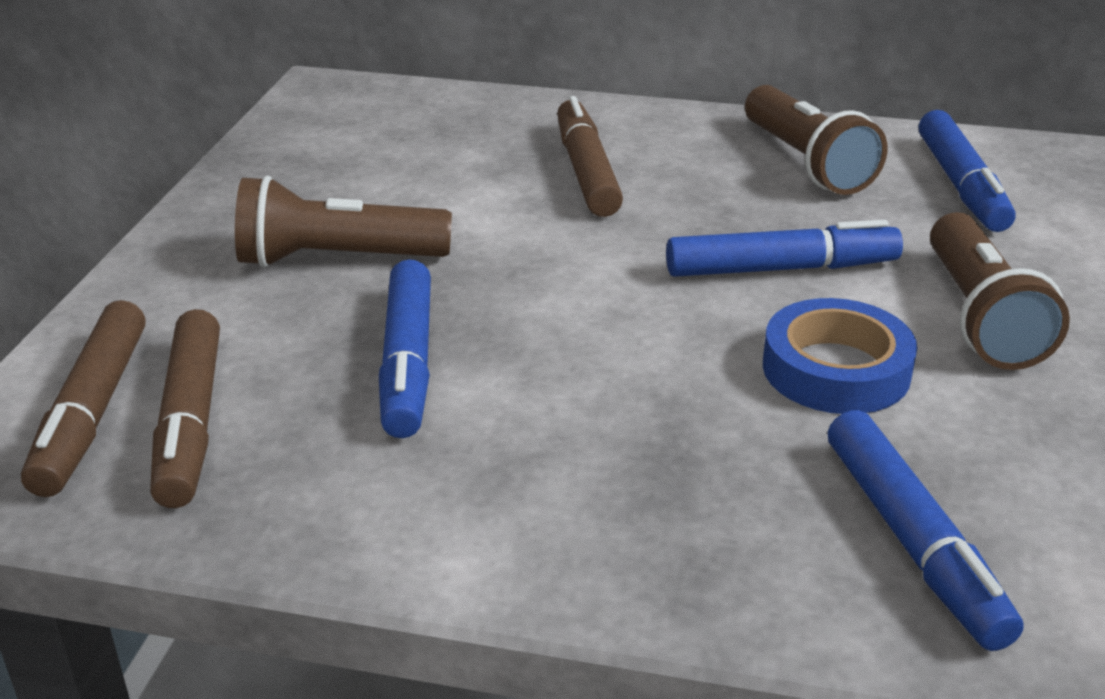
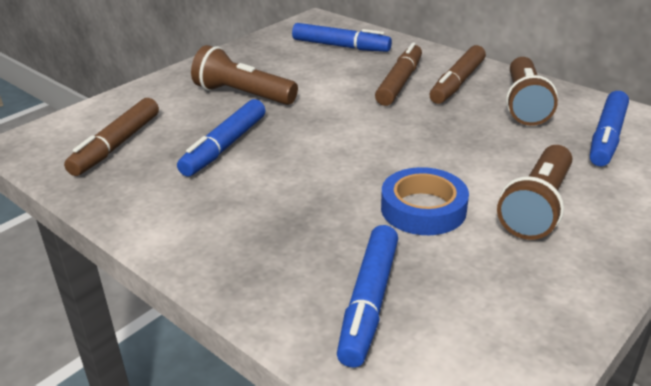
camera: 30 degrees right, 0 degrees up
brown marker [21,300,145,497] -> brown marker moved to [429,45,486,104]
blue marker [666,220,903,277] -> blue marker moved to [292,23,392,52]

